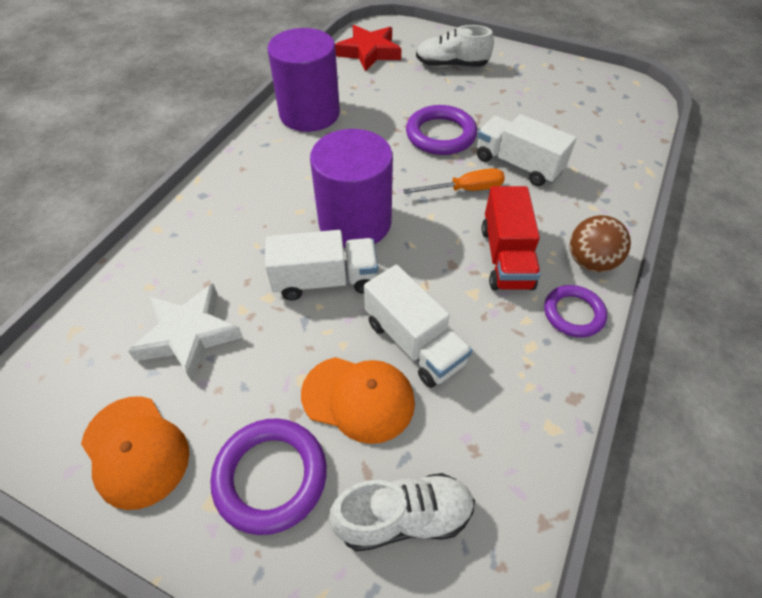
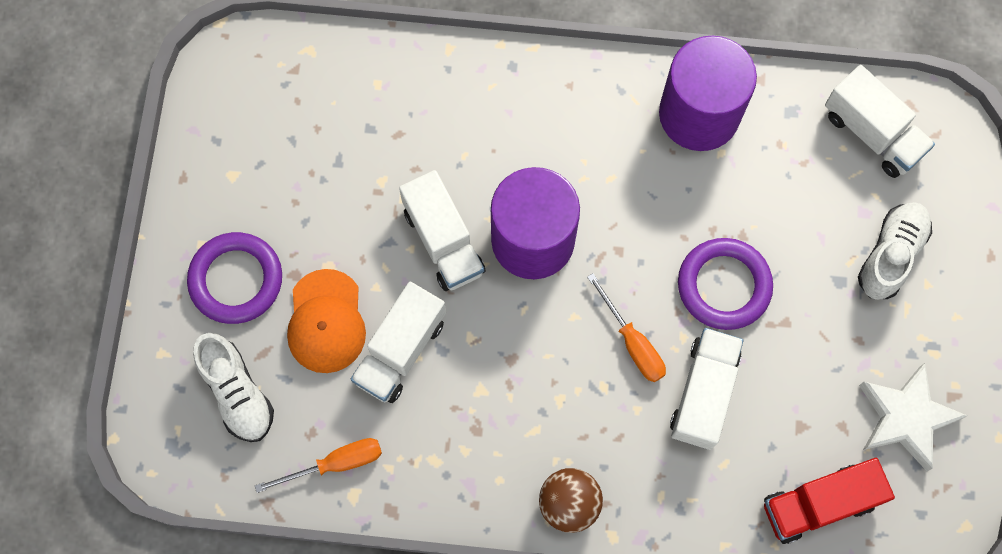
camera: 70 degrees right, 20 degrees up
orange cap [81,396,189,510] -> none
white star [128,283,243,382] -> white star moved to [859,363,967,471]
red star [335,25,402,71] -> white truck [825,65,935,178]
white shoe [416,25,494,67] -> white shoe turned 45 degrees clockwise [858,202,932,300]
red truck [482,186,541,290] -> red truck moved to [764,458,895,544]
purple ring [544,285,607,337] -> none
none -> orange screwdriver [255,438,382,493]

